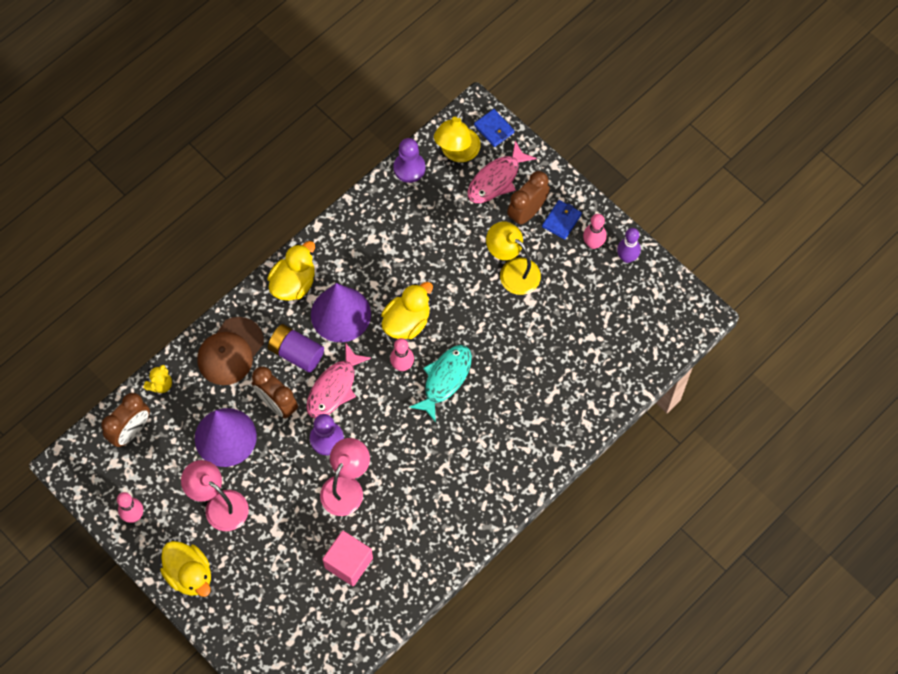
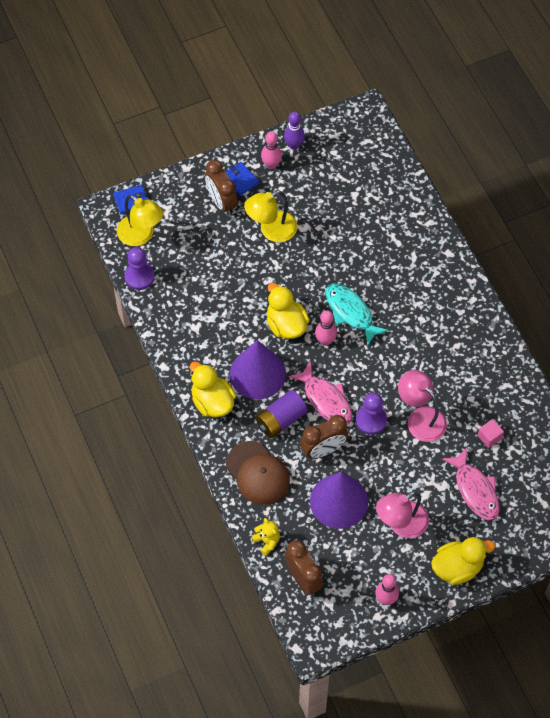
camera: 70 degrees left, 5 degrees down
pink cube [322,531,373,586] -> pink cube [477,419,504,448], size x0.56
pink fish [468,141,537,203] -> pink fish moved to [442,448,500,521]

